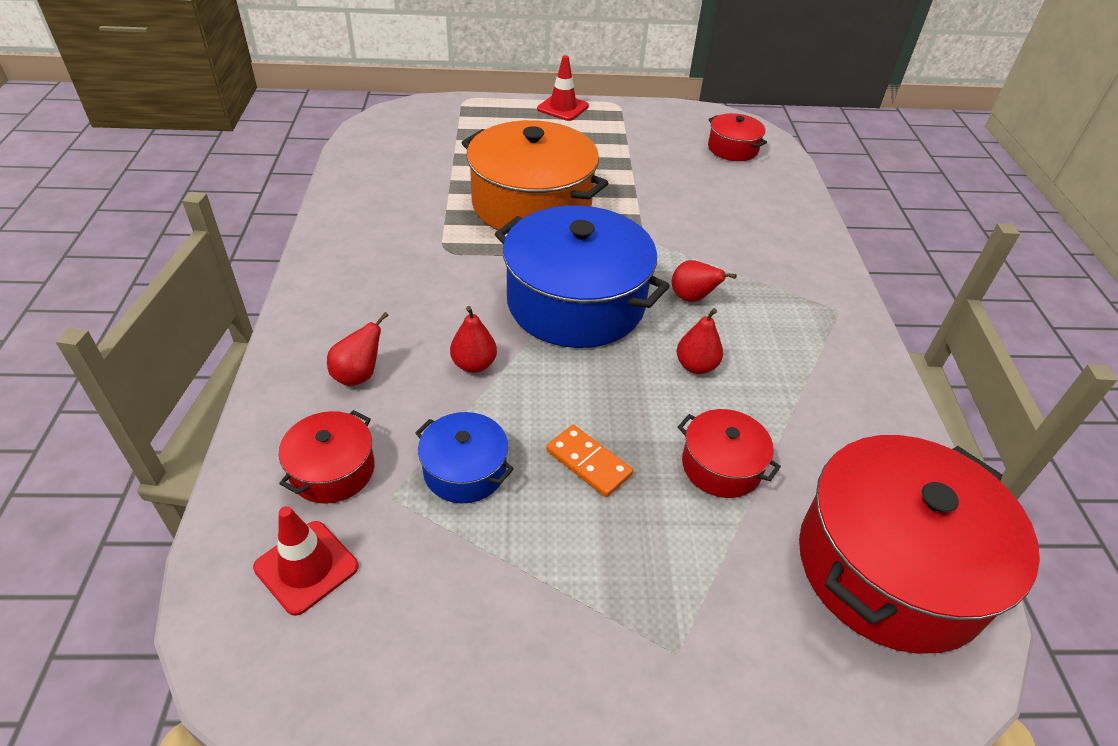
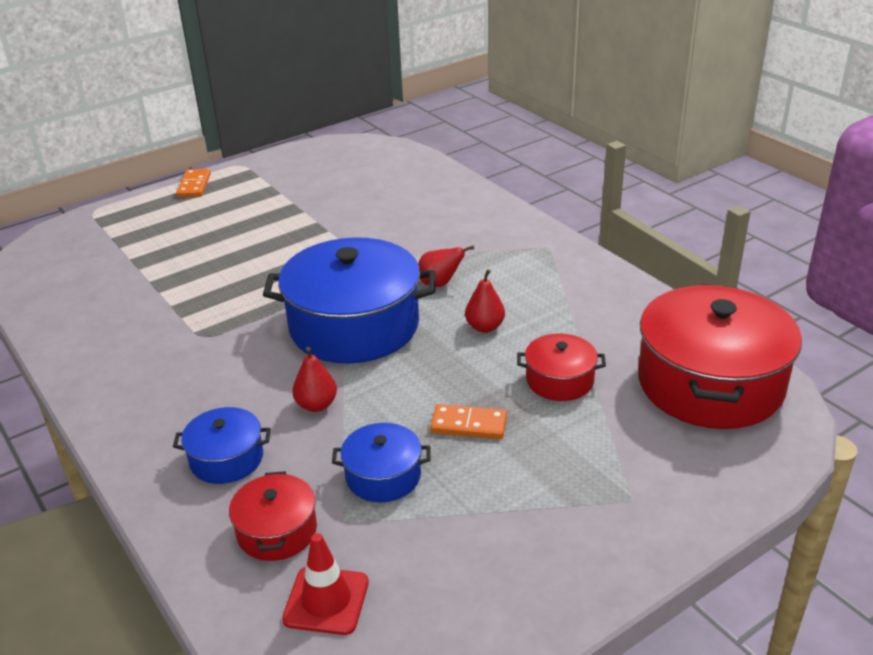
camera: 30 degrees left, 10 degrees down
red pear [327,312,389,386] -> blue pot [173,407,271,484]
orange pot [461,120,608,234] -> none
red traffic cone [537,55,589,121] -> orange domino [177,169,211,197]
red pot [708,113,767,161] -> none

